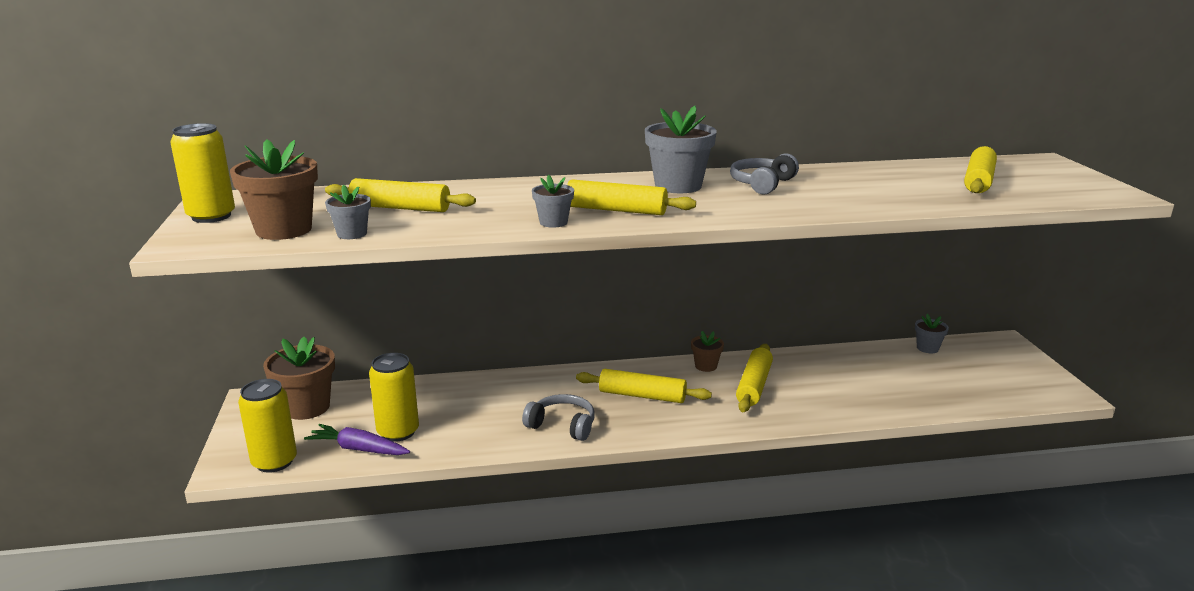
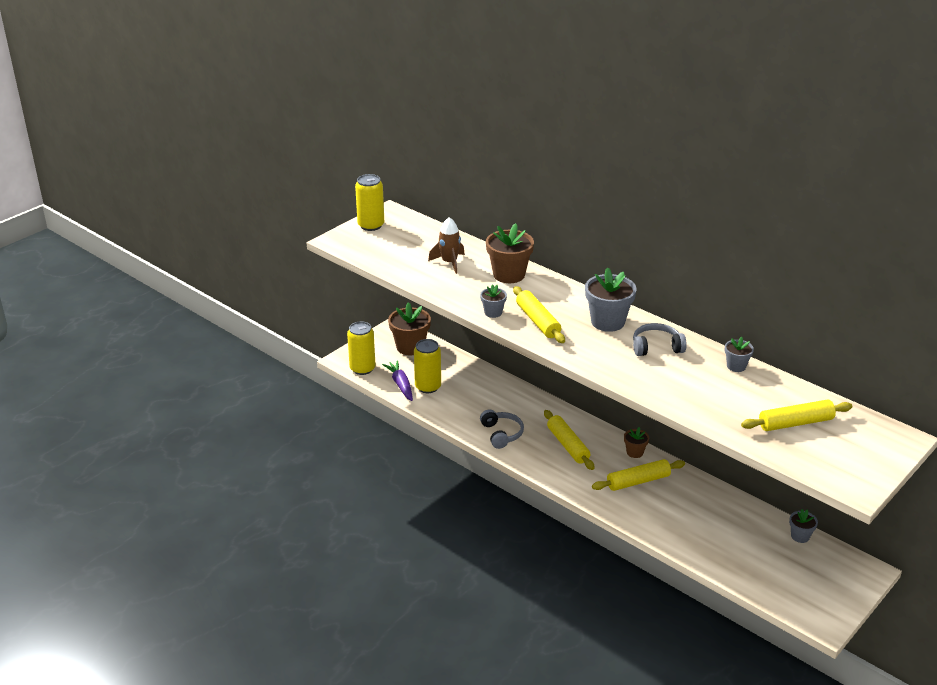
camera: 50 degrees right, 10 degrees up
brown flower pot [230,139,318,240] -> brown flower pot moved to [486,223,534,283]
yellow rolling pin [325,178,476,212] -> brown rocket [428,217,465,274]
grey flower pot [325,185,371,239] -> grey flower pot moved to [725,337,754,372]

